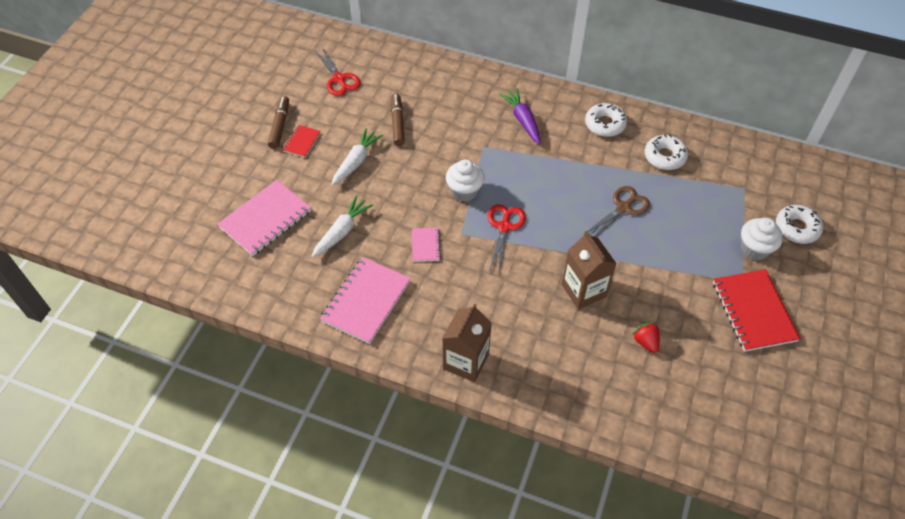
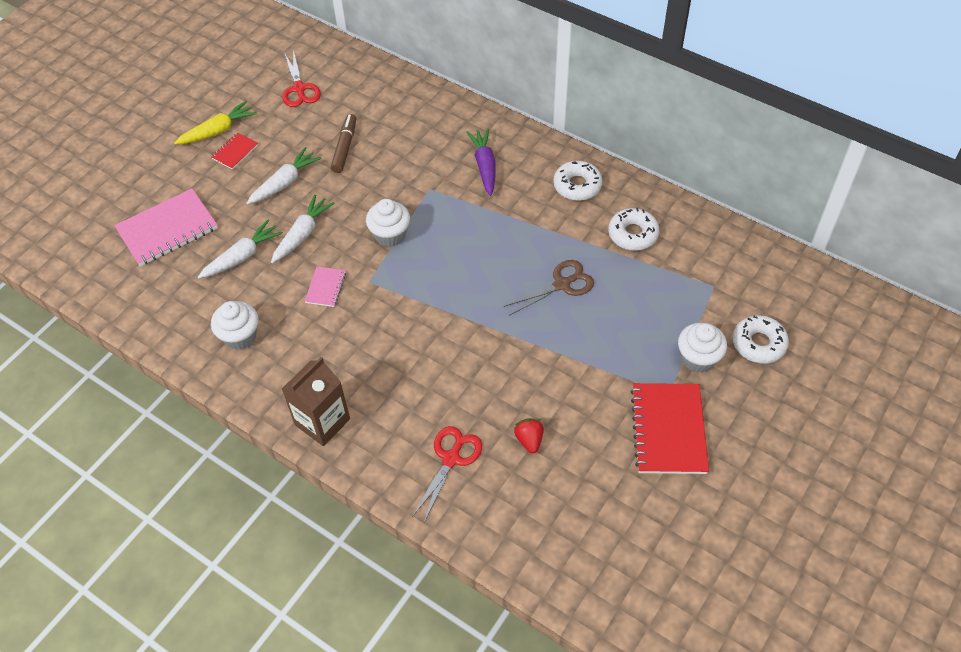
camera: 15 degrees right, 0 degrees up
brown marker [268,96,289,149] -> yellow carrot [174,101,257,144]
pink notebook [320,257,411,344] -> white cupcake [211,301,258,350]
red scissors [488,204,526,273] -> red scissors moved to [412,426,482,522]
brown carton [561,231,617,310] -> none
none -> white carrot [271,194,335,263]

